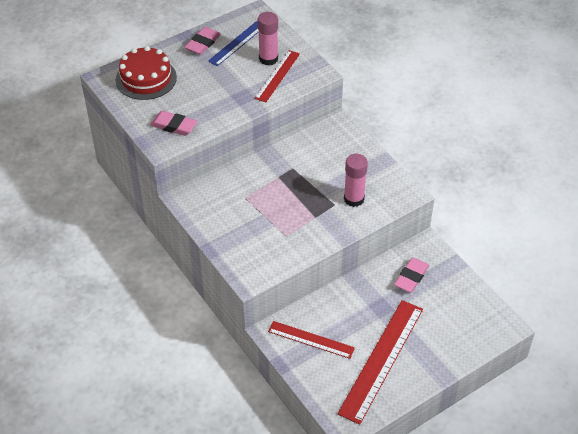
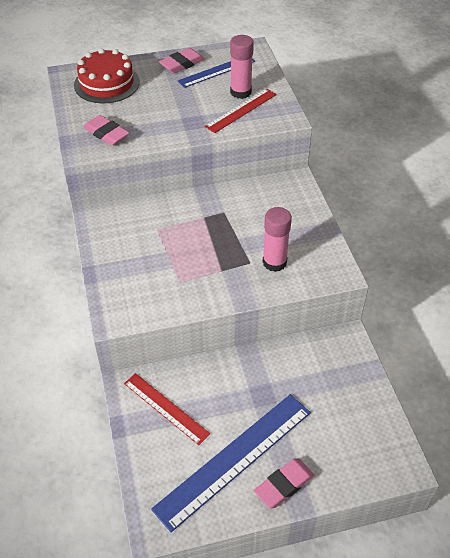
camera: 20 degrees right, 0 degrees up
red ruler [337,300,423,425] -> blue ruler [151,394,311,532]
pink eraser [394,258,429,292] -> pink eraser moved to [254,458,314,509]

